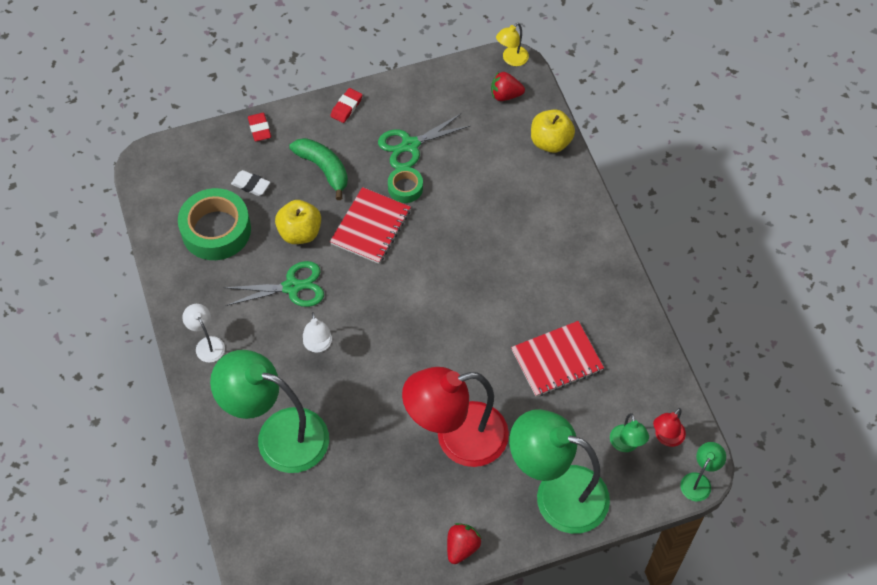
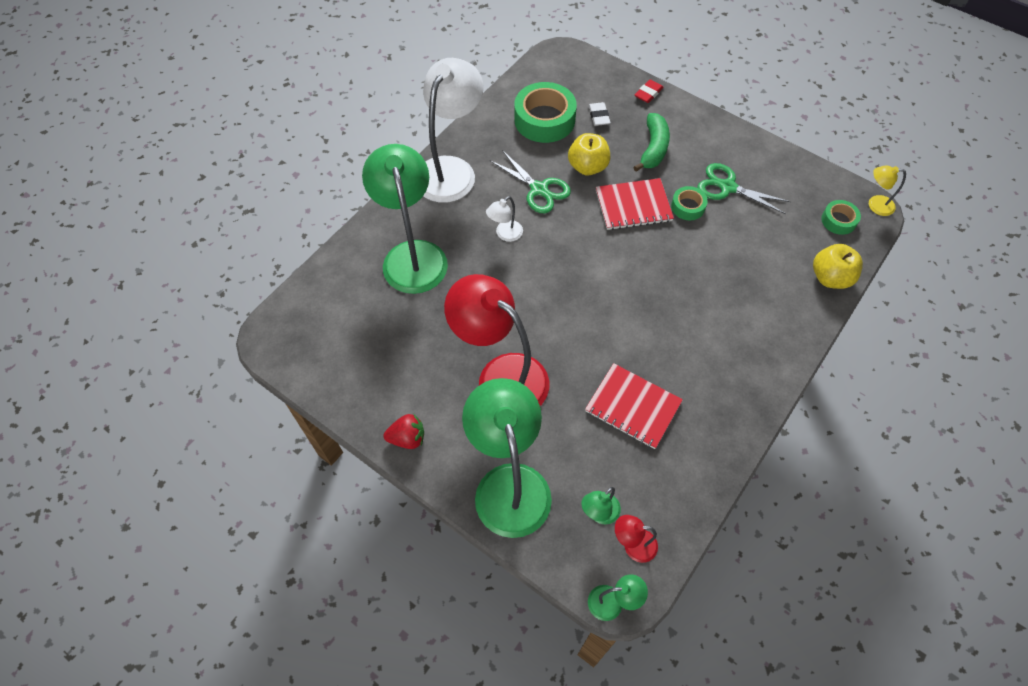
camera: 55 degrees right, 0 degrees up
white lamp [182,304,225,363] -> white lamp [423,58,483,203], size x2.35
red eraser [330,88,363,123] -> none
red strawberry [491,72,525,101] -> green tape [821,200,861,235]

